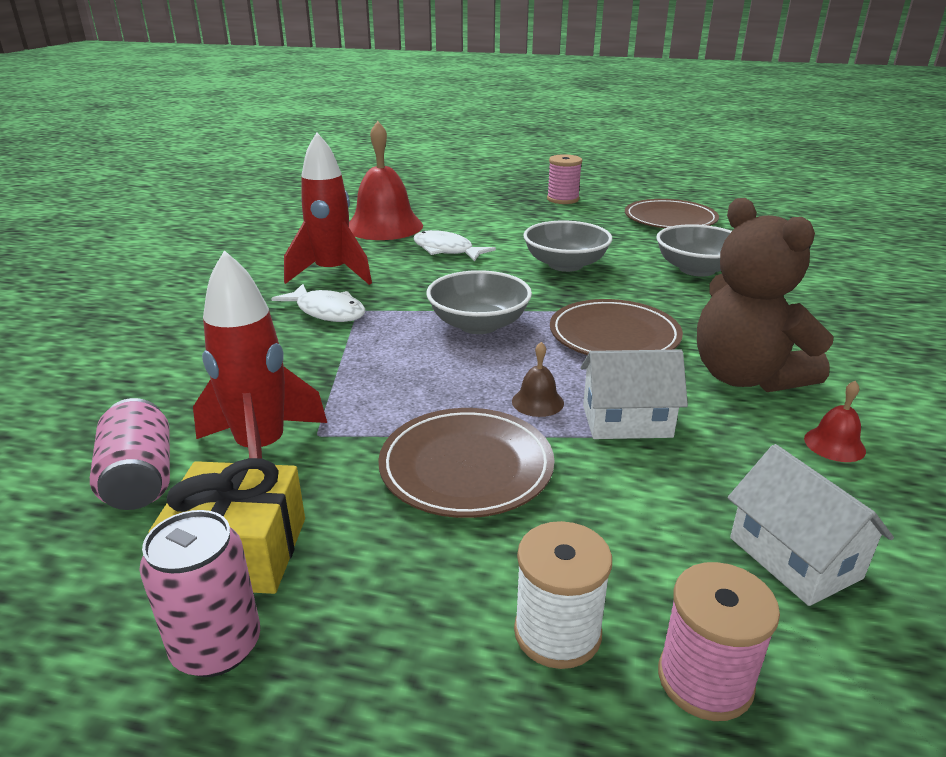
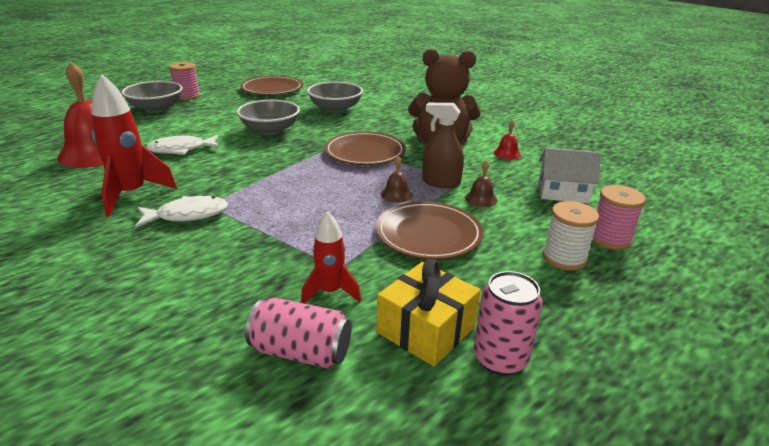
camera: 55 degrees left, 0 degrees up
red rocket [193,250,327,459] -> red rocket [301,212,361,304], size x0.59
grey bowl [426,270,532,334] -> grey bowl moved to [122,81,183,113]
white house [580,349,688,439] -> brown spray bottle [422,103,464,188]
none -> brown bell [465,160,498,207]

